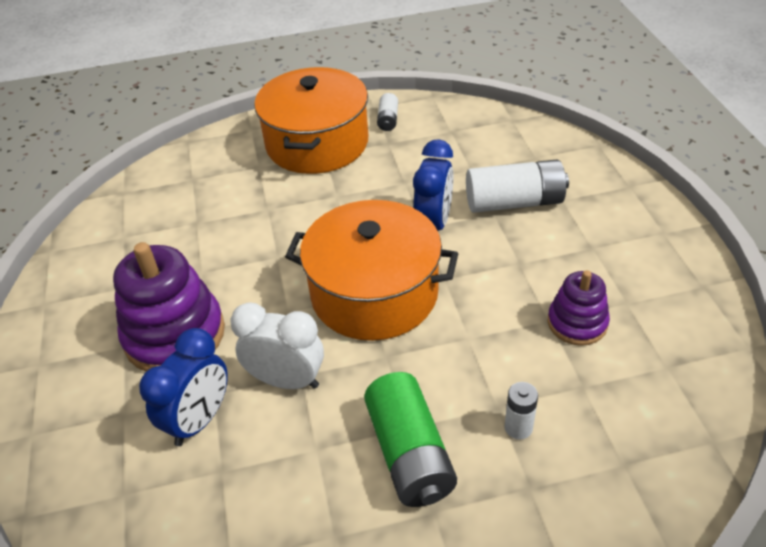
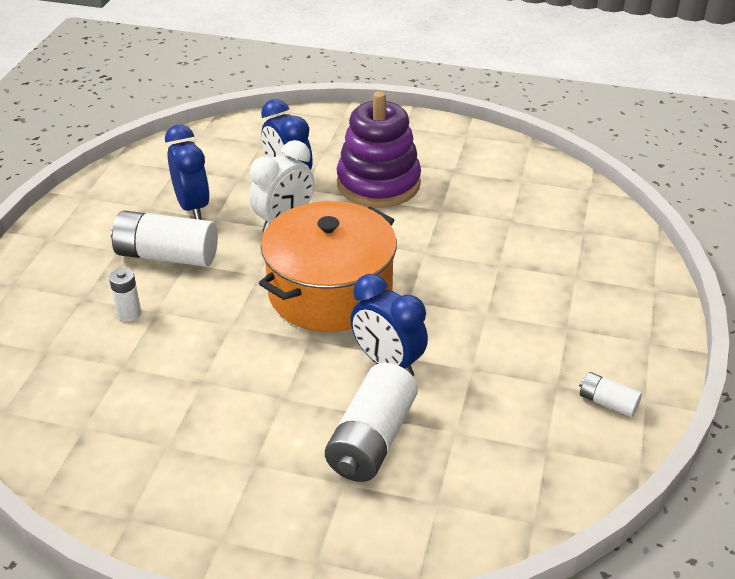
camera: 115 degrees right, 5 degrees down
orange pot [254,67,368,174] -> none
green battery [364,372,457,507] -> white battery [111,210,218,267]
purple stacking toy [548,270,610,346] -> none
none -> blue clock [165,125,210,220]

